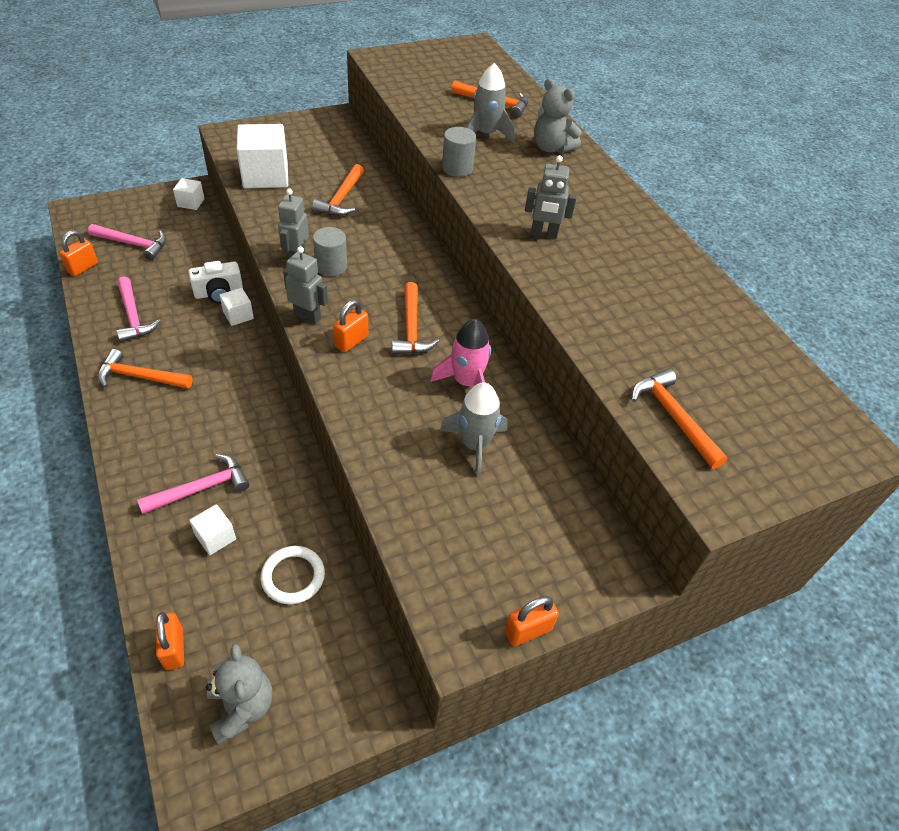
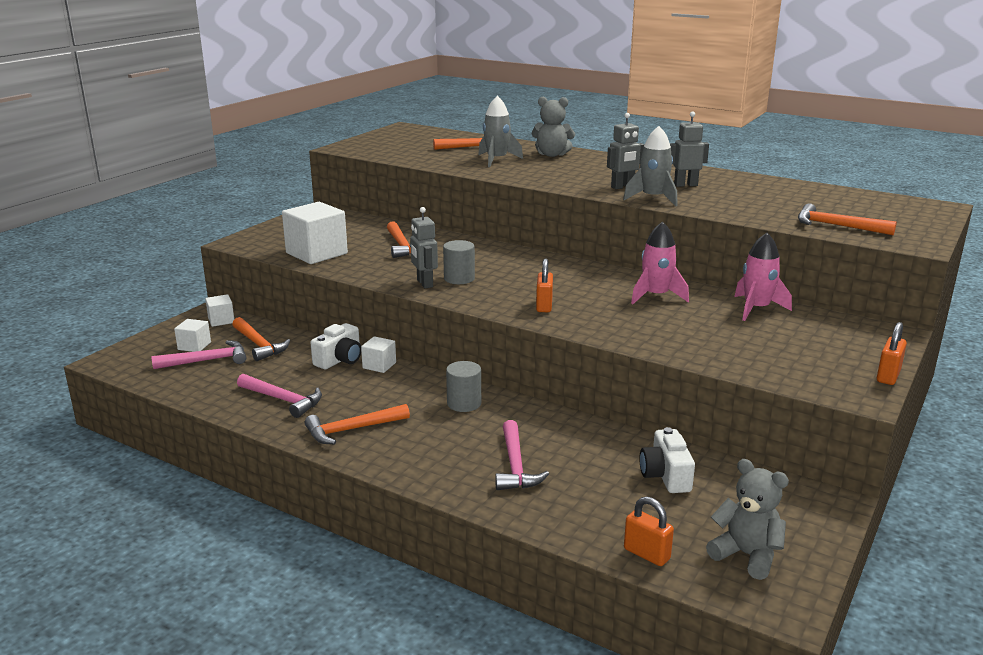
camera: 30 degrees left, 25 degrees down
orange padlock [59,230,98,276] -> none
pink hammer [137,454,249,514] -> pink hammer turned 150 degrees clockwise [495,420,549,490]
white cube [189,504,236,555] -> white cube moved to [174,319,211,352]
white ring [261,546,325,604] -> white camera [639,427,695,493]
grey robot [283,246,328,324] -> grey robot moved to [670,111,709,187]
orange hammer [392,282,439,354] -> orange hammer moved to [232,317,290,361]
grey rocket [440,382,508,477] -> grey rocket moved to [623,126,677,206]
grey cylinder [442,127,476,177] -> grey cylinder moved to [446,361,481,412]
none -> pink rocket [734,233,792,321]

